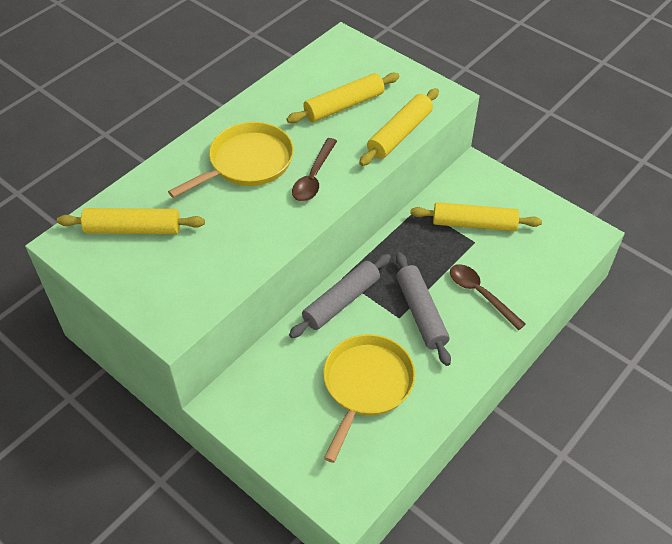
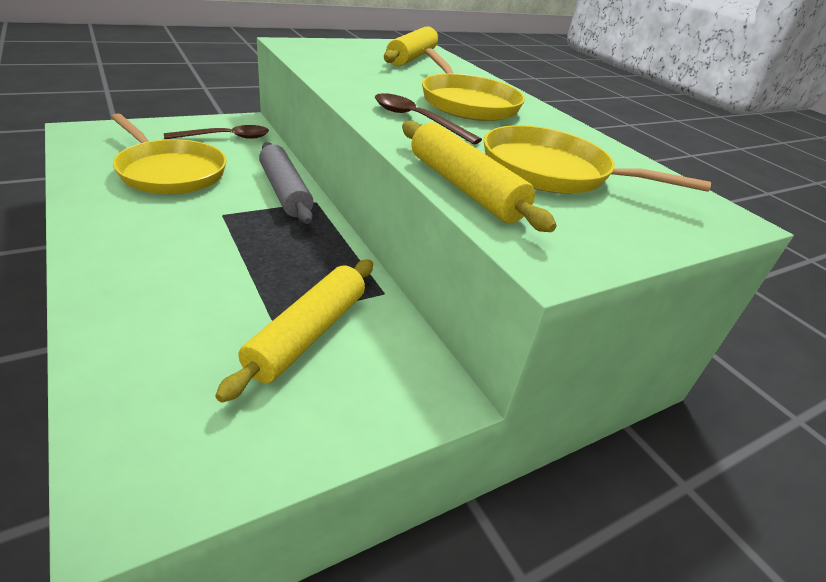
camera: 105 degrees right, 15 degrees down
yellow rolling pin [286,73,400,123] -> yellow pan [484,125,711,194]
grey rolling pin [396,252,451,366] -> none
brown spoon [450,264,526,330] -> brown spoon moved to [164,125,269,139]

